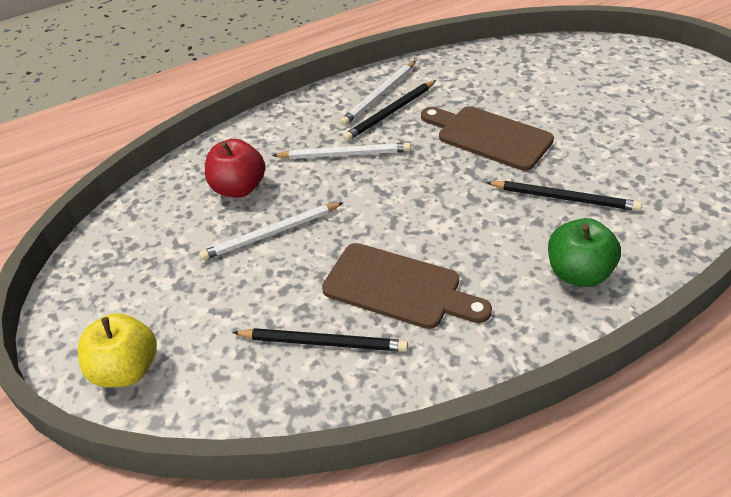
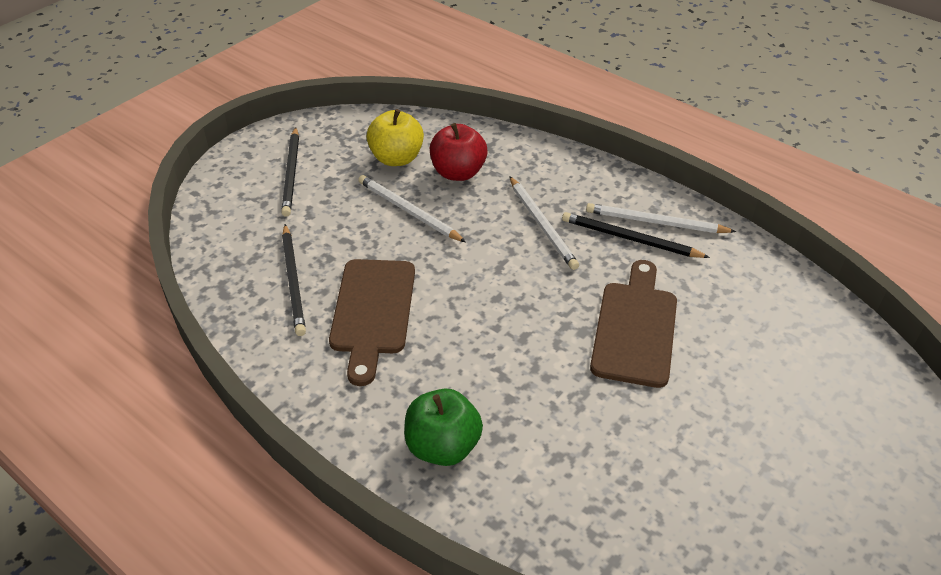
camera: 65 degrees right, 0 degrees up
yellow apple [78,313,157,387] -> yellow apple moved to [366,109,424,166]
black pencil [486,181,642,211] -> black pencil moved to [281,127,299,217]

